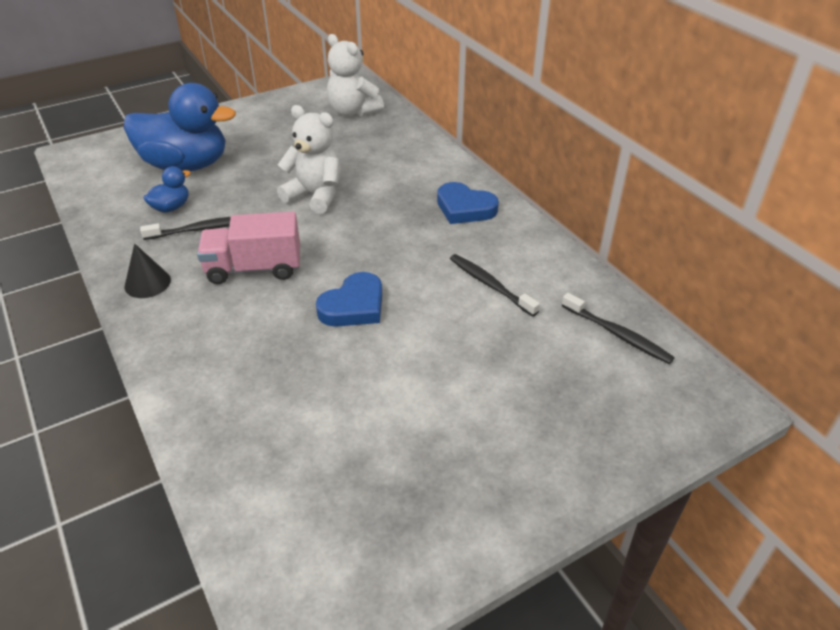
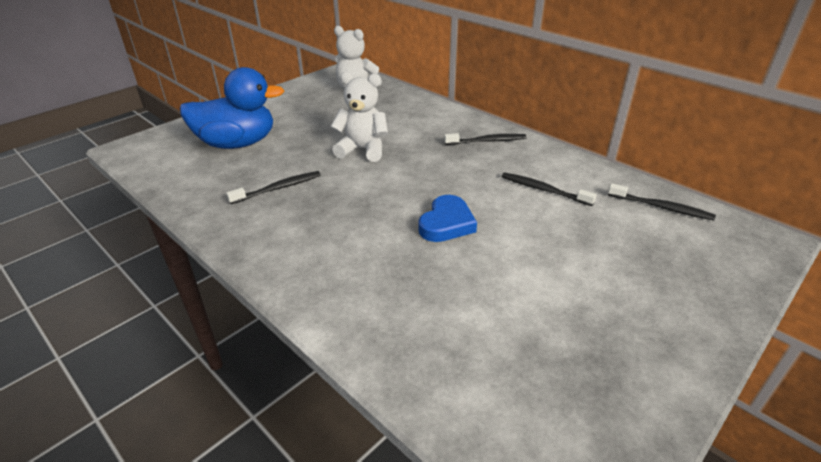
camera: 15 degrees left, 5 degrees down
black cone [124,243,171,298] -> none
blue duck [143,166,191,213] -> none
pink truck [197,212,300,284] -> none
blue heart [437,182,499,224] -> black toothbrush [444,133,527,145]

